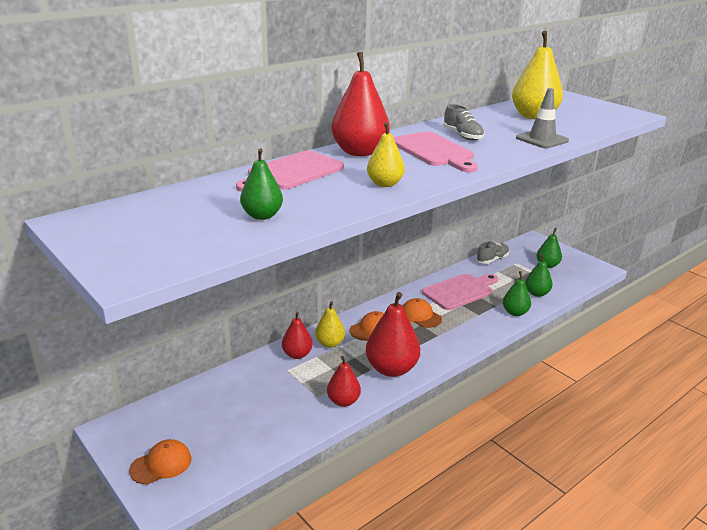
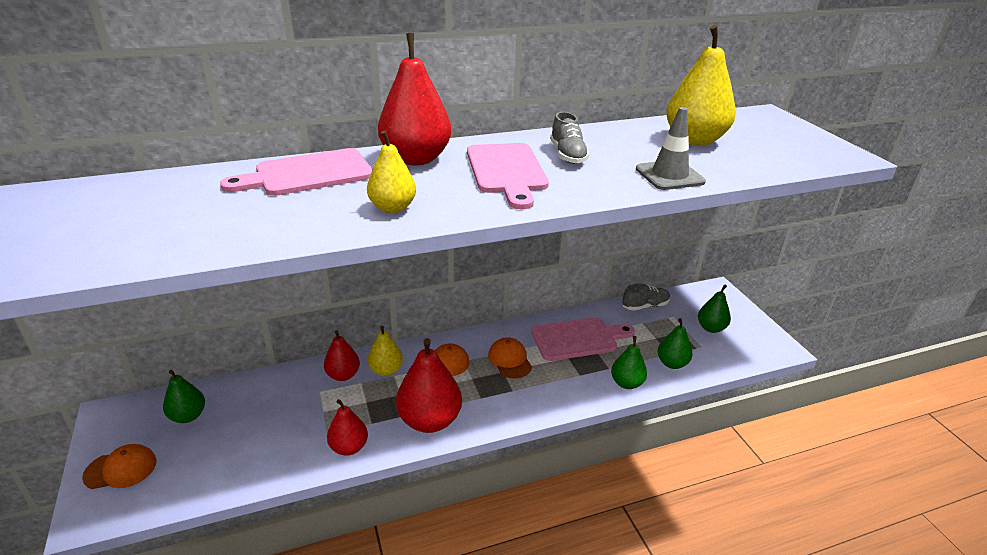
camera: 20 degrees right, 5 degrees up
green pear [240,148,283,220] -> green pear moved to [163,370,205,423]

